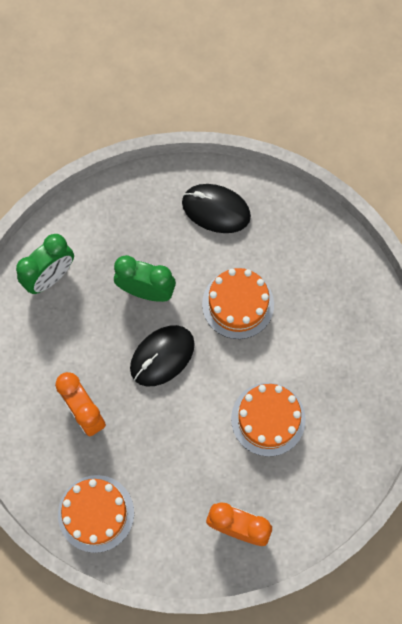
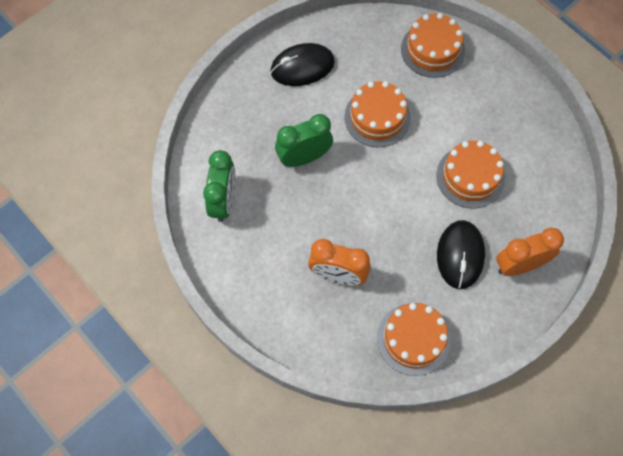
camera: 40 degrees left, 5 degrees down
black mouse [130,325,195,386] -> black mouse moved to [437,220,485,289]
none -> orange cake [401,13,465,78]

